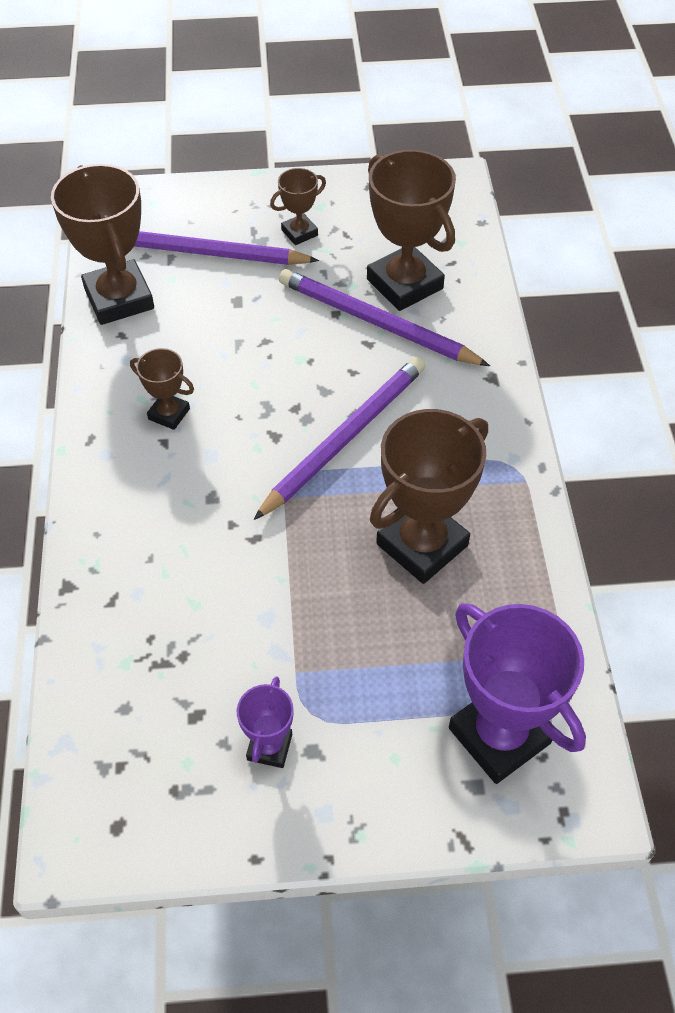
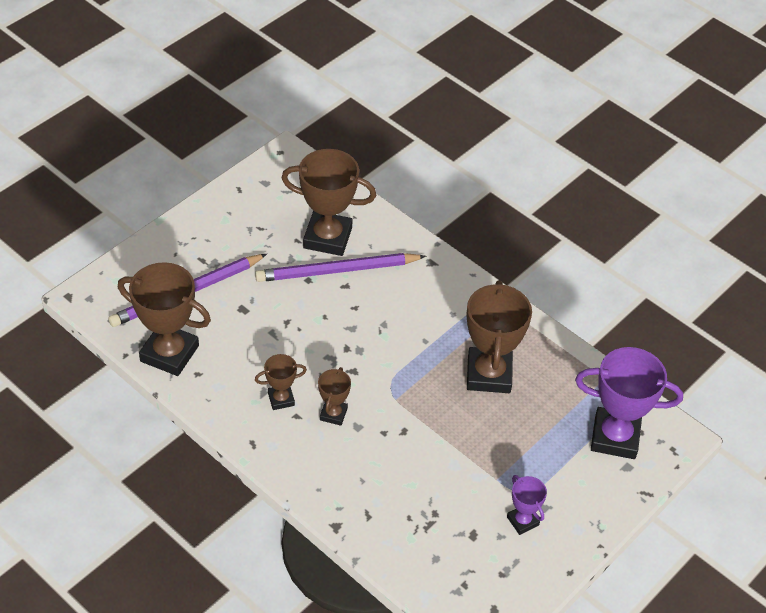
camera: 45 degrees left, 5 degrees down
purple pencil [254,357,426,520] -> none
brown trophy [270,168,326,245] -> brown trophy moved to [318,367,351,426]

